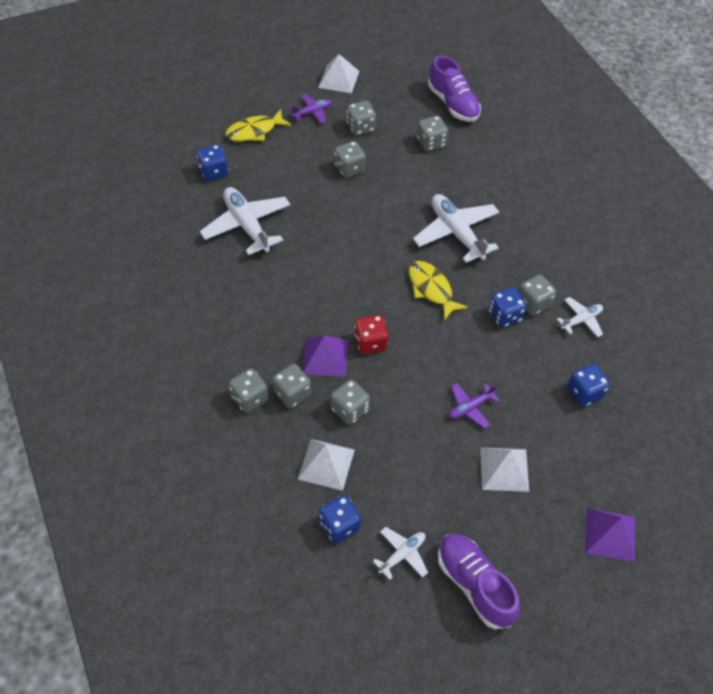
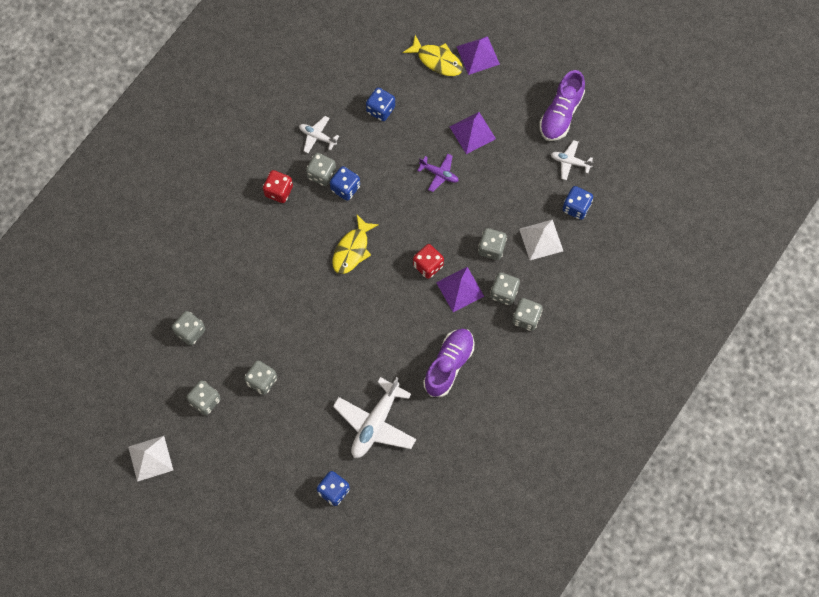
camera: 120 degrees left, 15 degrees up
yellow fish [225,109,292,141] -> yellow fish moved to [403,35,463,76]
purple plane [290,94,332,123] -> none
white plane [413,194,500,263] -> none
purple shoe [428,56,481,122] -> purple shoe moved to [423,329,474,397]
white pyramid [480,447,529,492] -> purple pyramid [449,112,496,154]
none -> red dice [263,170,293,203]

